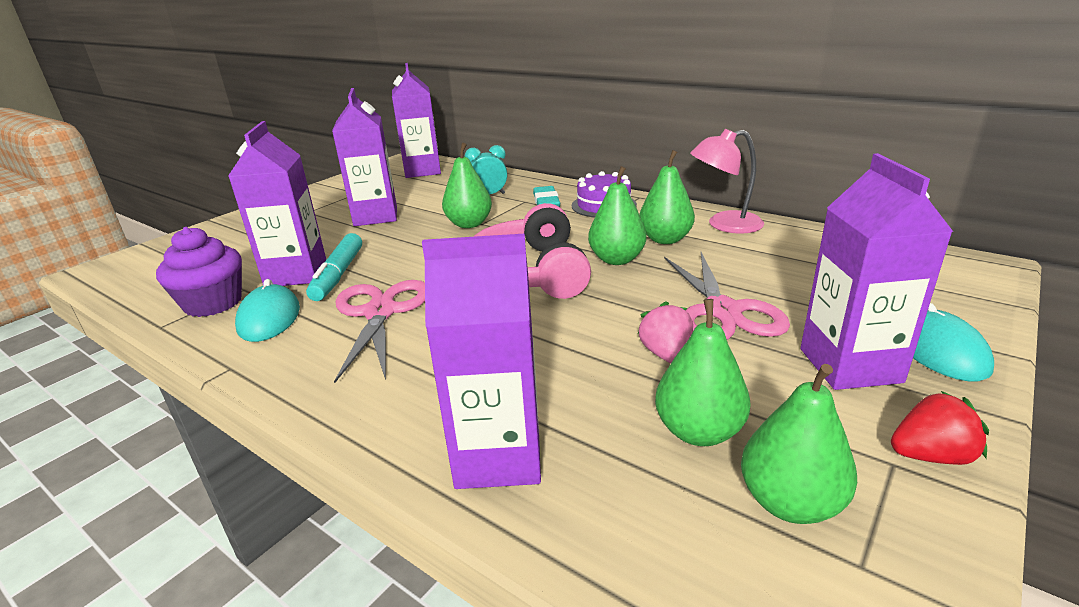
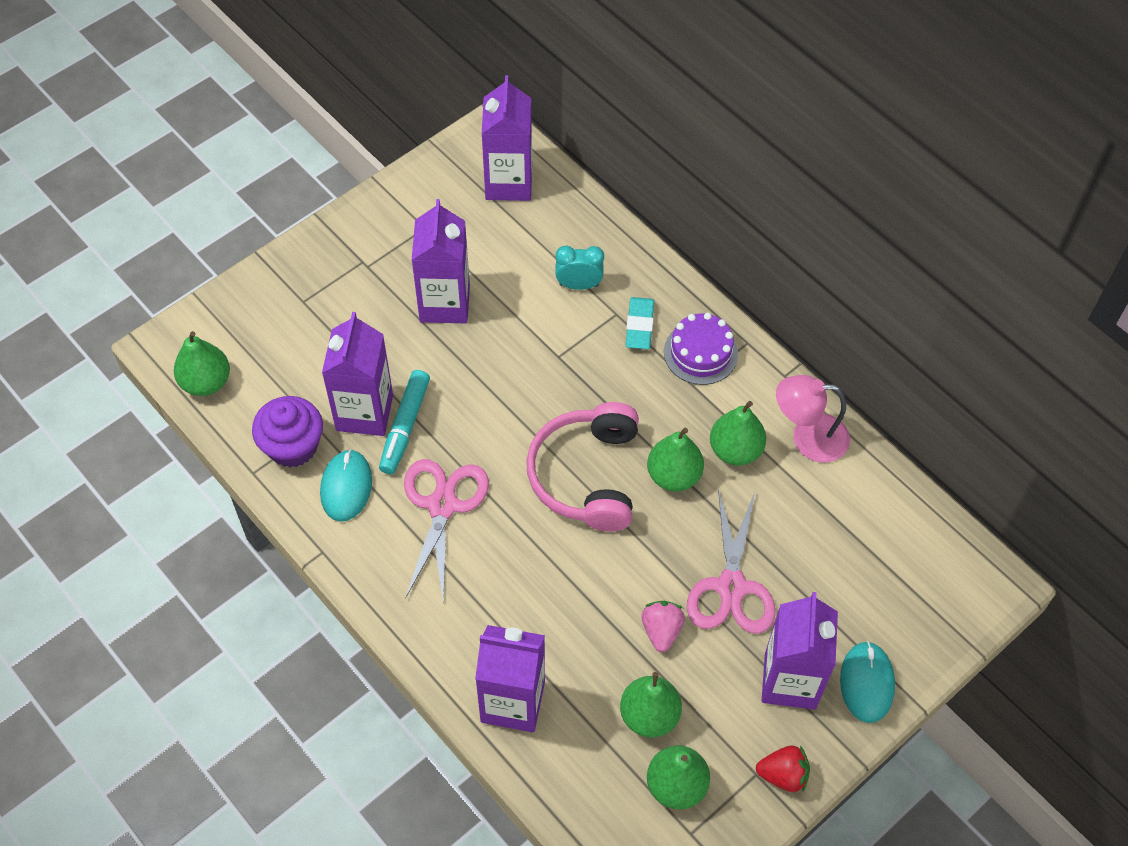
camera: 10 degrees right, 30 degrees up
green pear [442,143,492,228] -> green pear moved to [174,331,230,396]

